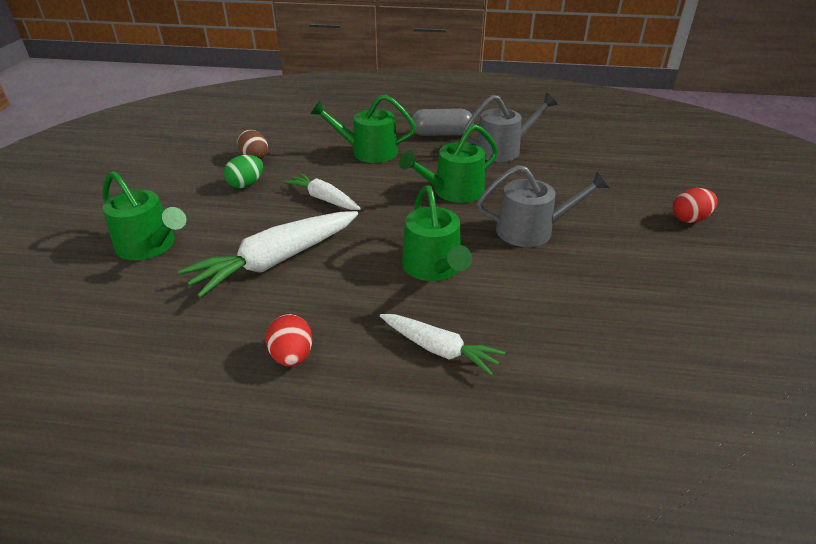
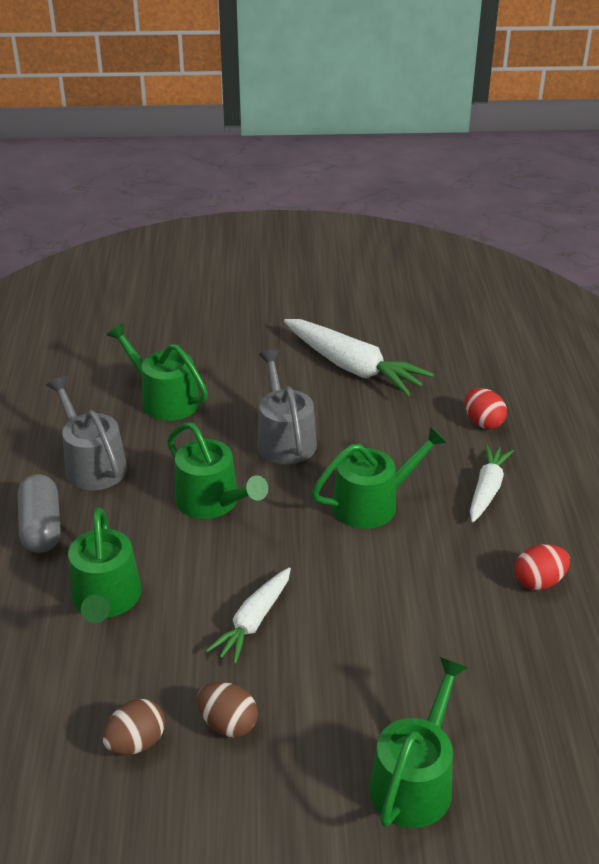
camera: 100 degrees left, 0 degrees up
white carrot [178,211,358,298] -> white carrot moved to [284,319,434,396]
green egg [224,155,263,188] -> brown egg [197,682,258,738]
red egg [673,188,717,223] -> red egg moved to [465,388,507,429]
none -> green watering can [107,323,208,421]

